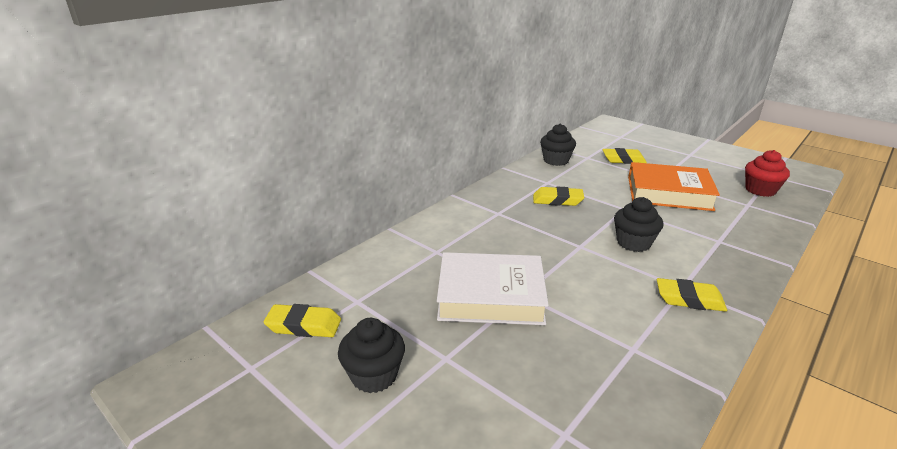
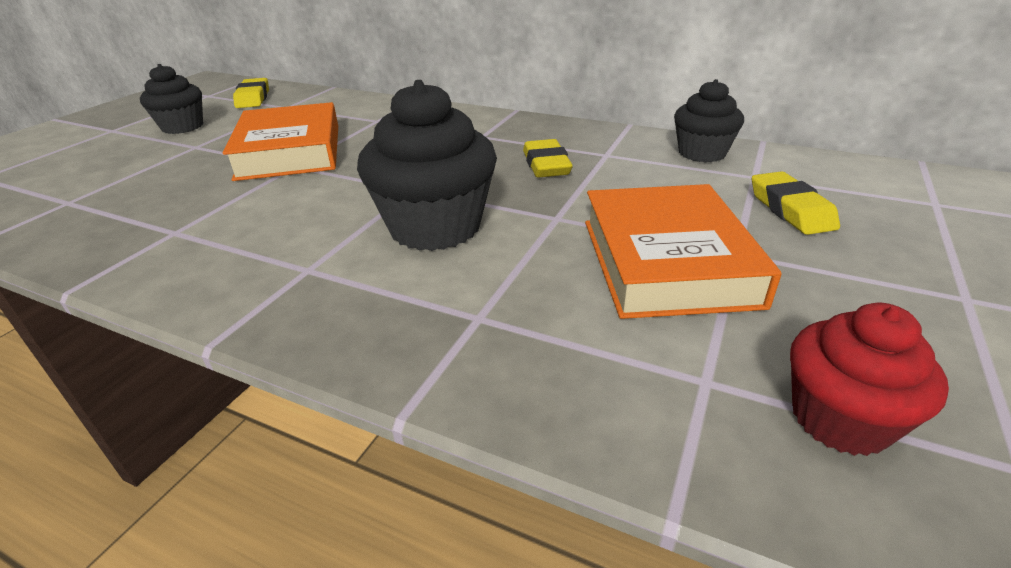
camera: 75 degrees right, 5 degrees up
white book [437,252,549,325] -> orange book [223,102,338,181]
black cupcake [614,197,663,252] -> black cupcake [357,80,497,251], size x1.62
yellow eraser [657,278,727,312] -> none

